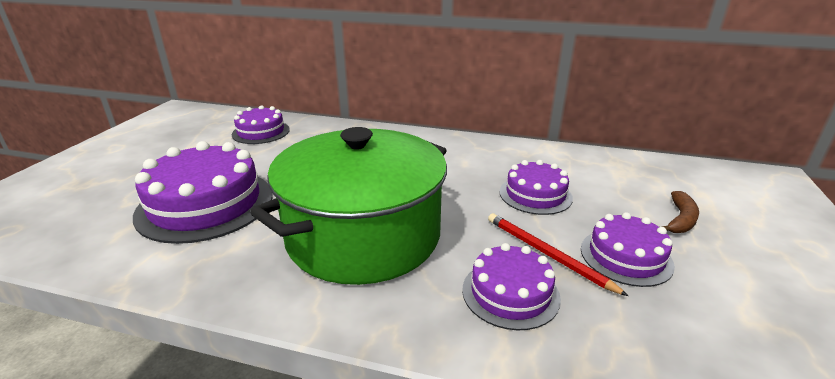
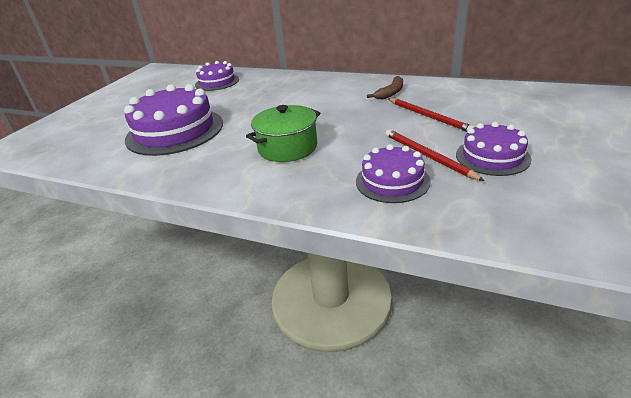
camera: 10 degrees right, 5 degrees up
green pot [250,127,447,285] -> green pot [246,105,321,162], size x0.52
purple cake [499,160,573,215] -> red pencil [388,98,474,132]
brown banana [662,191,699,233] -> brown banana moved to [367,76,403,99]

